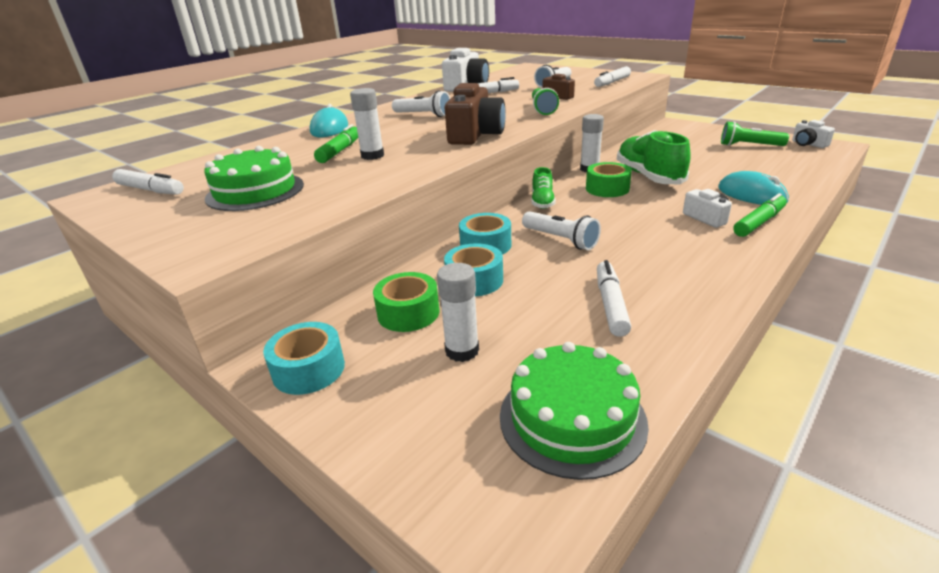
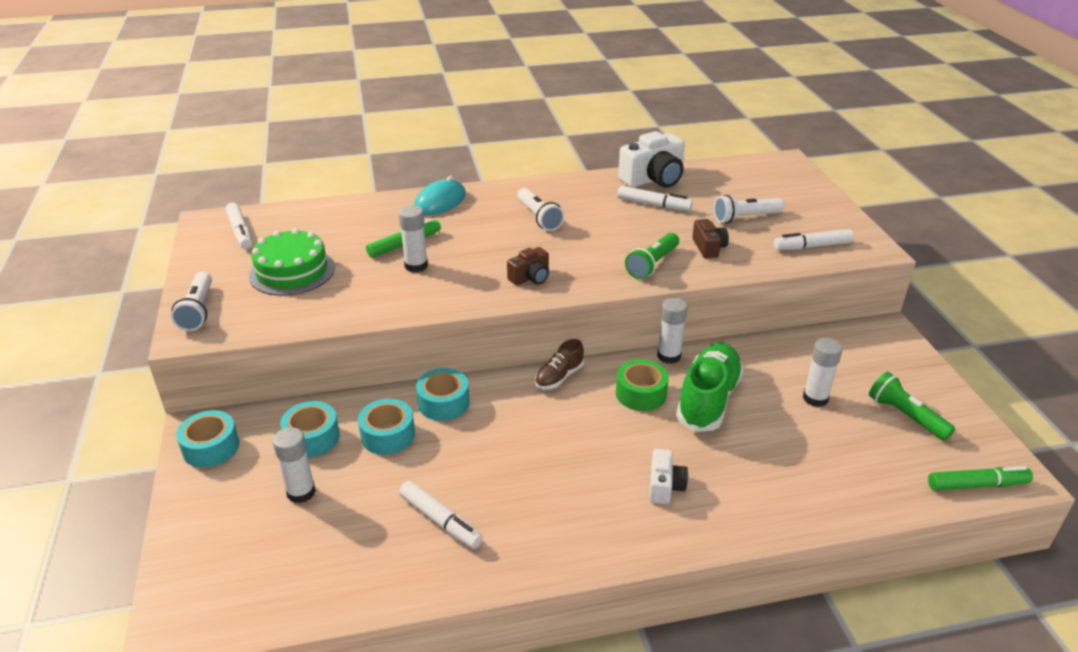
camera: 35 degrees right, 5 degrees up
green tape [373,272,439,332] -> turquoise tape [280,401,340,457]
brown camera [445,83,506,145] -> brown camera [507,247,549,286], size x0.55
green cake [500,342,649,480] -> none
white flashlight [522,211,601,250] -> white flashlight moved to [171,272,212,331]
green shoe [532,167,556,209] -> brown shoe [535,339,584,389]
white marker [597,260,631,337] -> white marker turned 90 degrees clockwise [399,481,483,549]
turquoise mouse [718,171,789,205] -> none
green marker [733,193,787,237] -> green marker moved to [928,466,1033,491]
white camera [792,120,835,148] -> none
none -> white glue stick [803,338,843,407]

